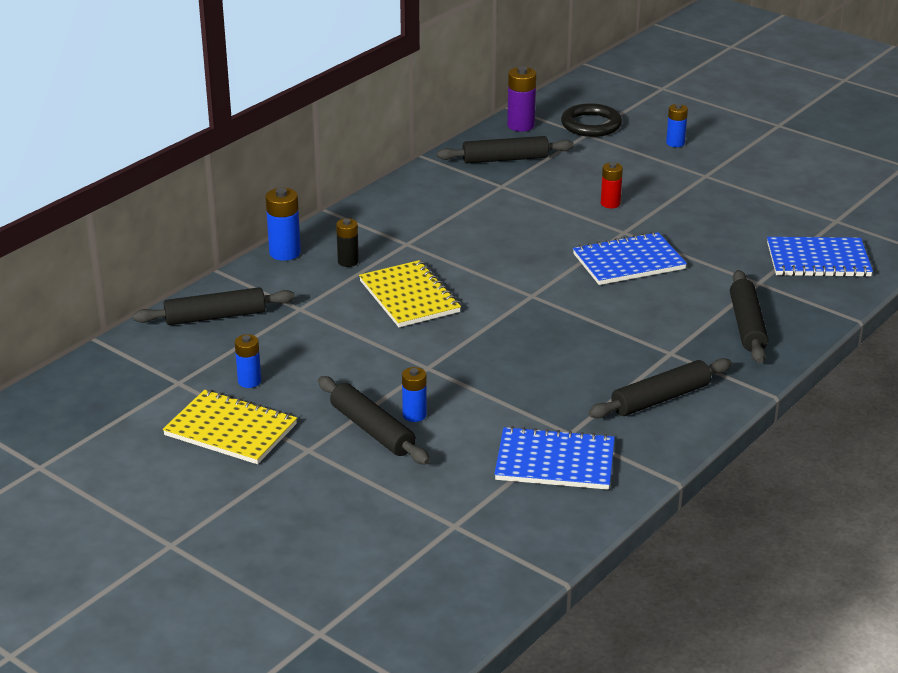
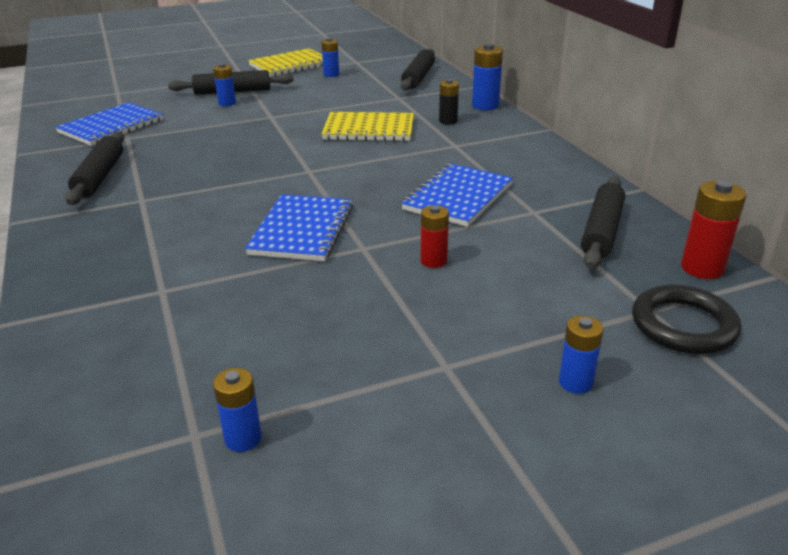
camera: 120 degrees right, 0 degrees up
purple battery [507,66,536,132] -> red battery [681,180,746,279]
black rolling pin [730,270,768,363] -> none
blue notebook [767,237,873,277] -> blue notebook moved to [401,163,513,227]
none -> blue battery [213,368,262,452]

